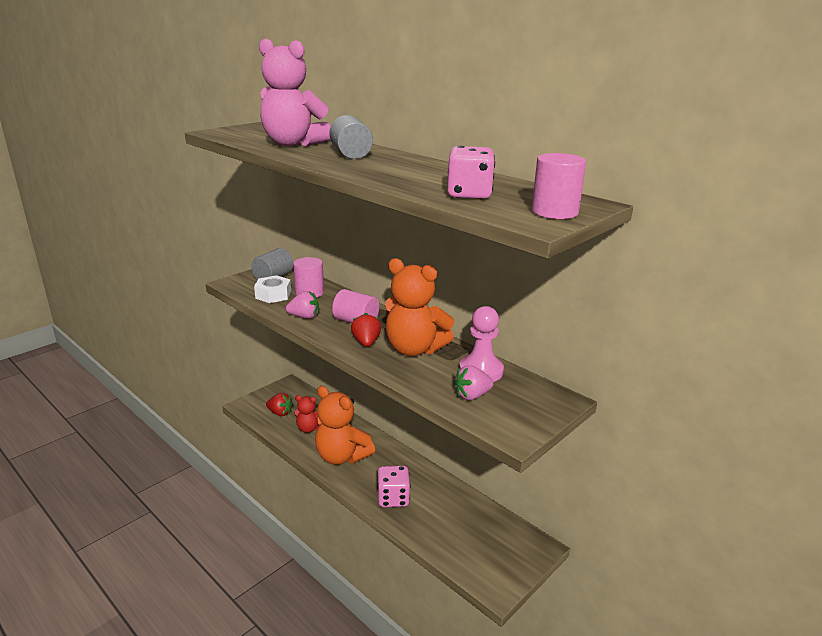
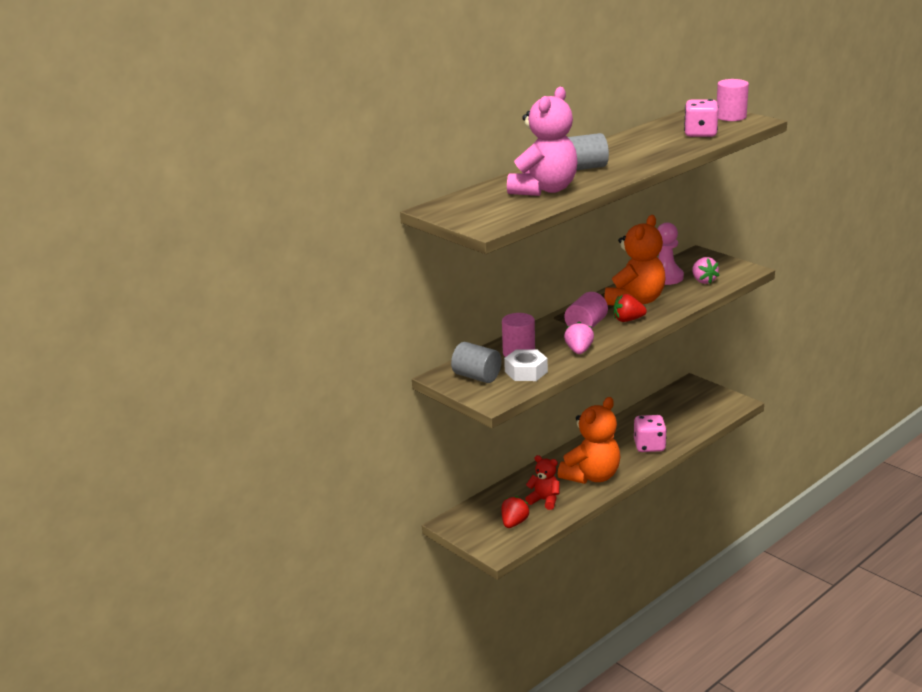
camera: 85 degrees left, 0 degrees up
red teddy bear [294,395,319,433] -> red teddy bear turned 75 degrees counterclockwise [525,455,560,510]

